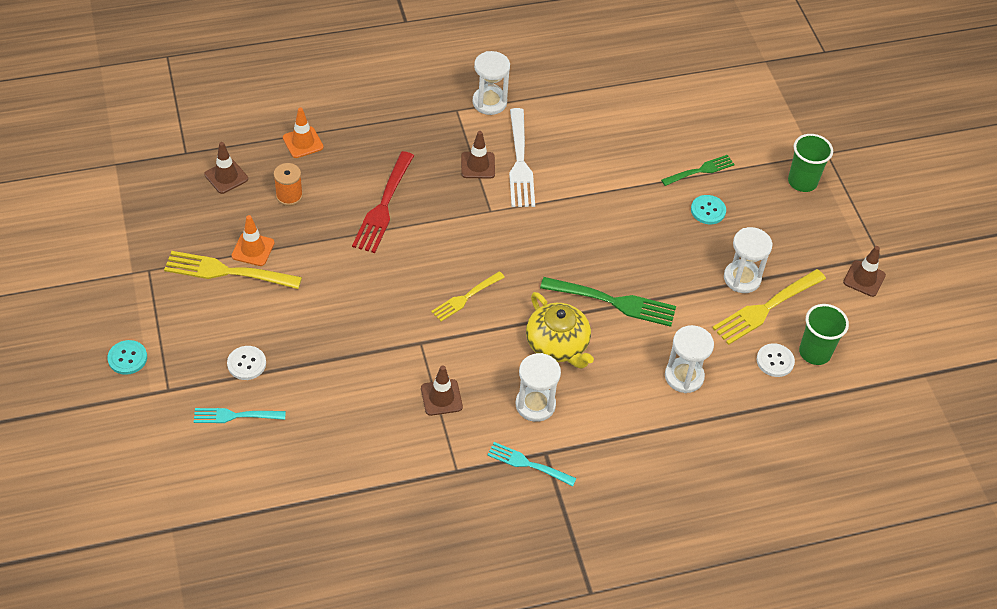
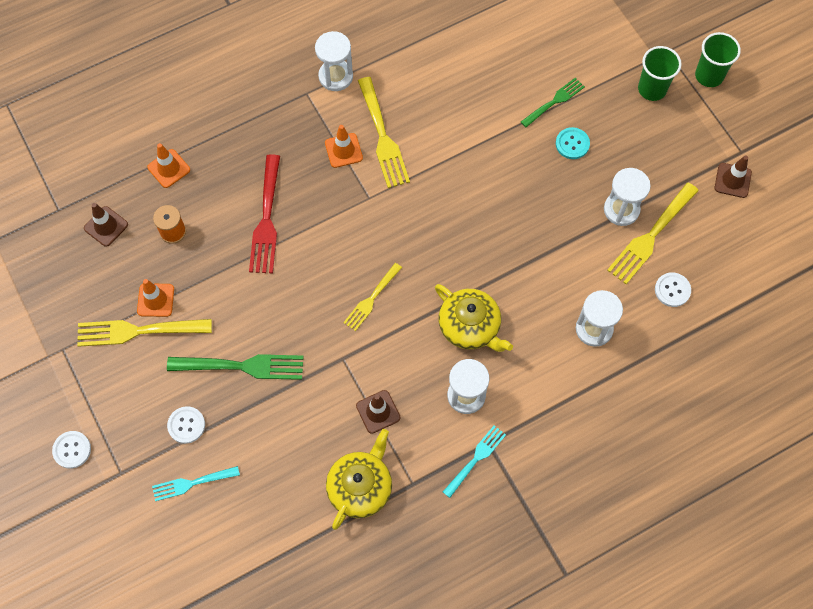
camera: 10 degrees left, 15 degrees up
turquoise button [107,340,147,375] -> white button [52,431,91,469]
brown traffic cone [461,131,495,179] -> orange traffic cone [325,125,363,168]
turquoise fork [487,442,577,486] -> turquoise fork turned 120 degrees clockwise [443,426,506,498]
white fork [509,108,535,207] -> yellow fork [358,77,410,188]
green fork [540,277,676,327] -> green fork moved to [167,354,304,380]
green cup [799,304,849,365] -> green cup moved to [695,32,741,87]
none -> yellow teapot [326,429,392,530]

